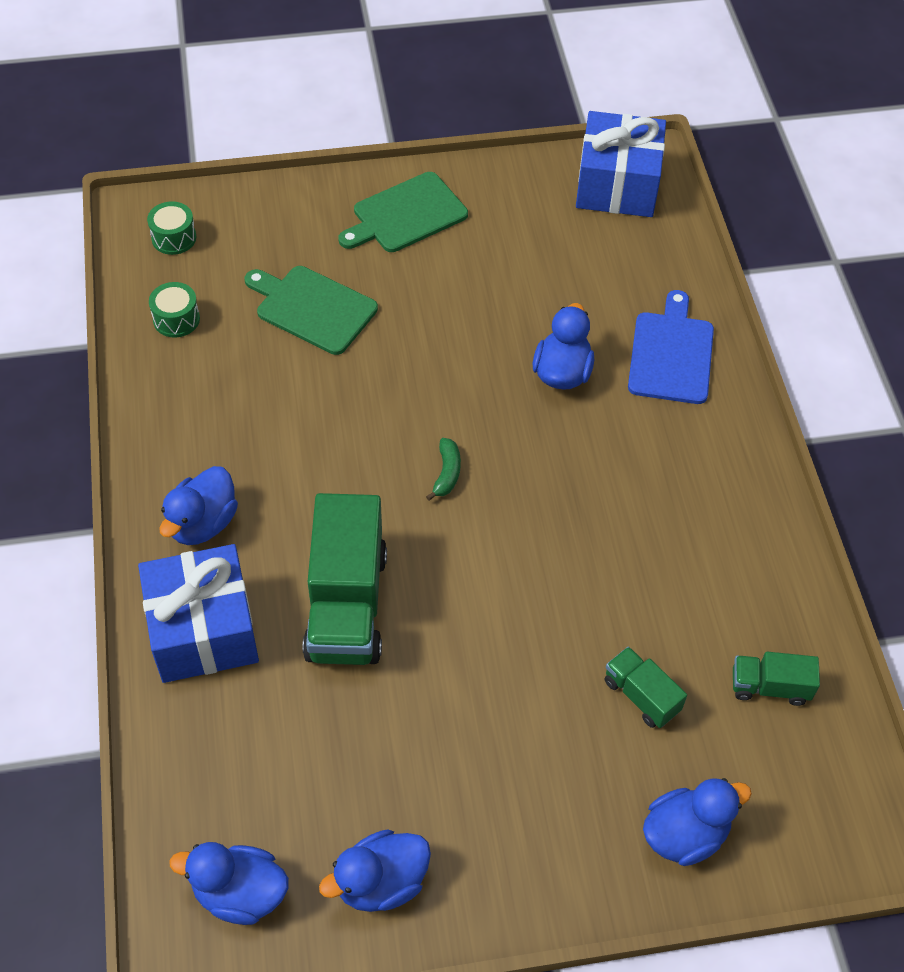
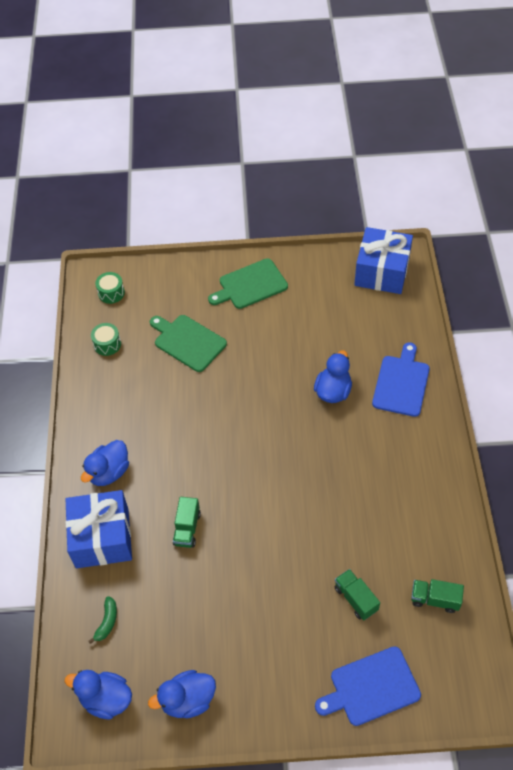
camera: 10 degrees right, 0 degrees up
green truck [303,493,387,665] -> green truck [173,497,201,548], size x0.50
green banana [426,438,461,501] -> green banana moved to [88,596,117,644]
blue duck [643,778,752,866] -> blue cutting board [315,646,421,726]

